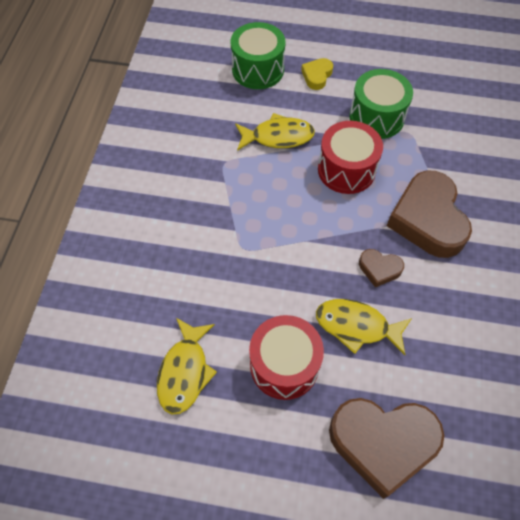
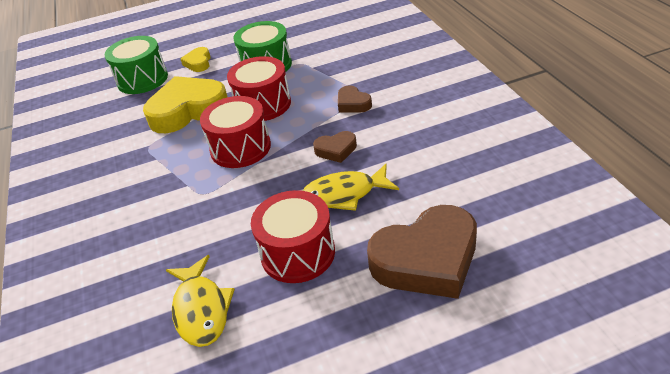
camera: 25 degrees left, 20 degrees down
yellow fish [235,113,315,151] -> yellow heart [143,76,227,133]
brown heart [387,171,472,258] -> brown heart [338,85,372,112], size x0.47
none -> red drum [200,96,271,168]

